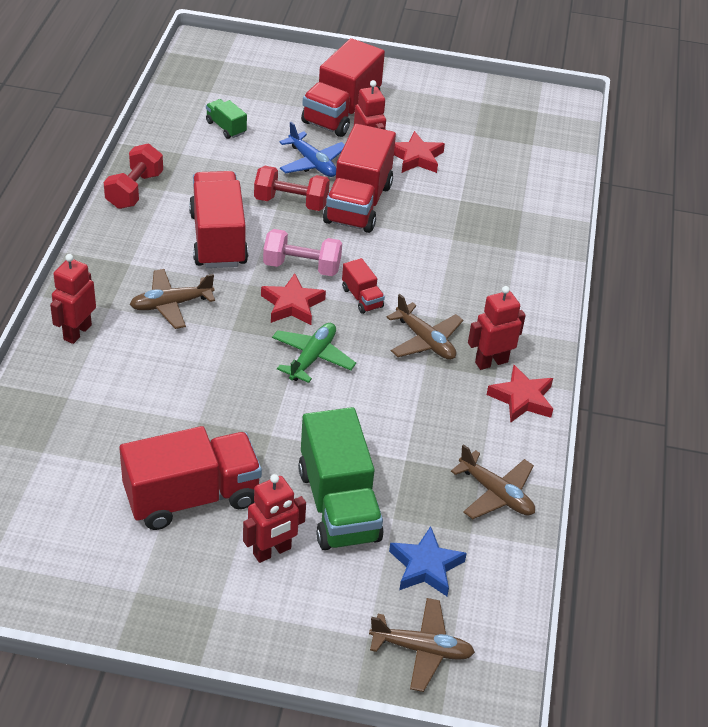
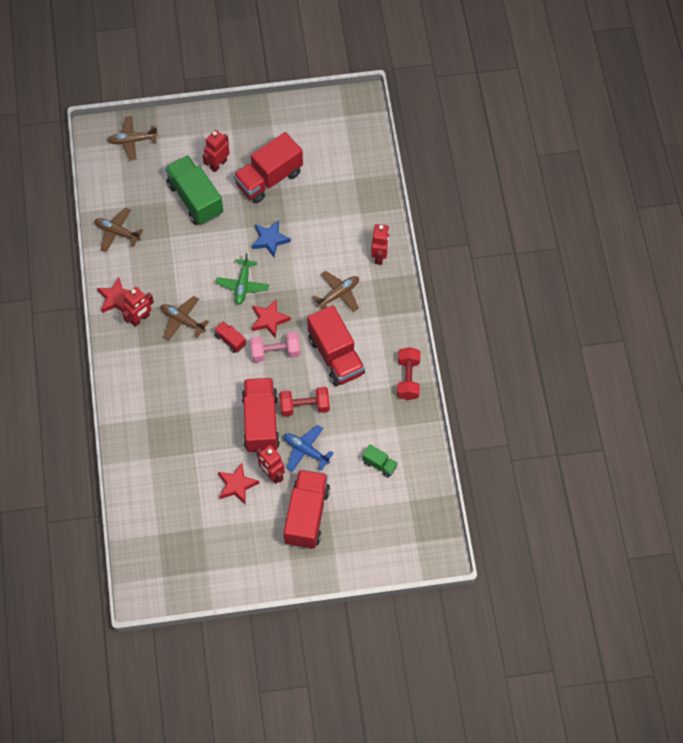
camera: 165 degrees right, 20 degrees up
blue star [389,526,467,596] -> blue star moved to [252,220,291,257]

